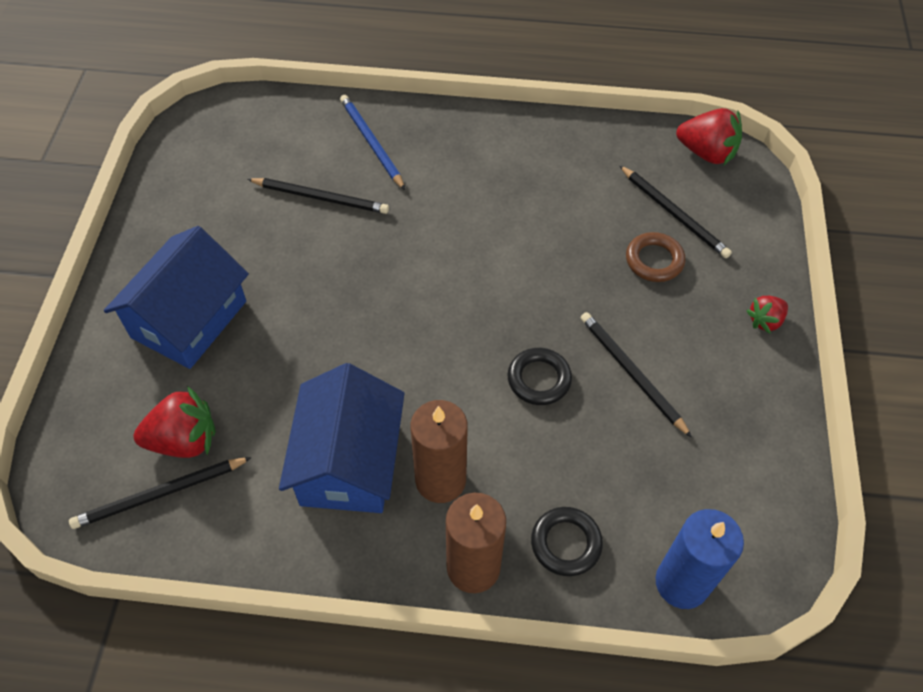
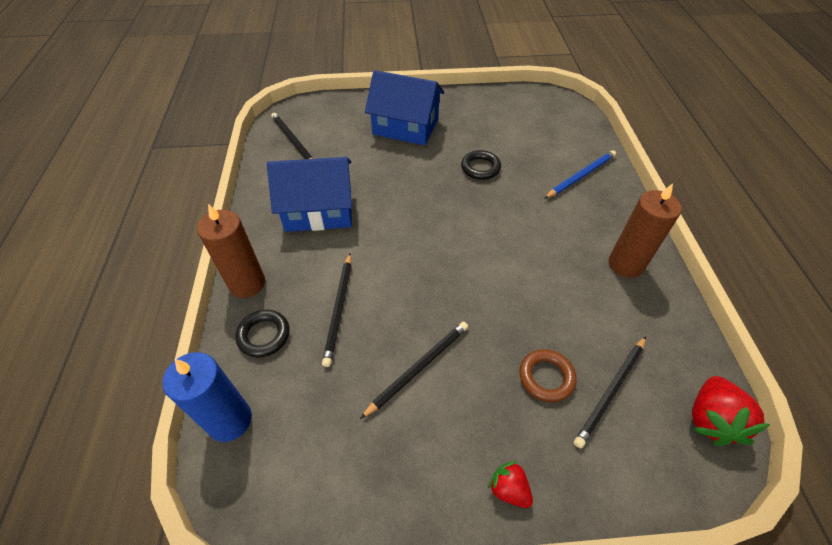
camera: 80 degrees right, 5 degrees down
red strawberry [134,386,216,458] -> none
black pencil [248,178,389,214] -> black pencil moved to [322,253,352,367]
brown candle [411,400,468,503] -> brown candle moved to [609,183,682,278]
black ring [508,348,572,405] -> black ring moved to [461,150,501,180]

